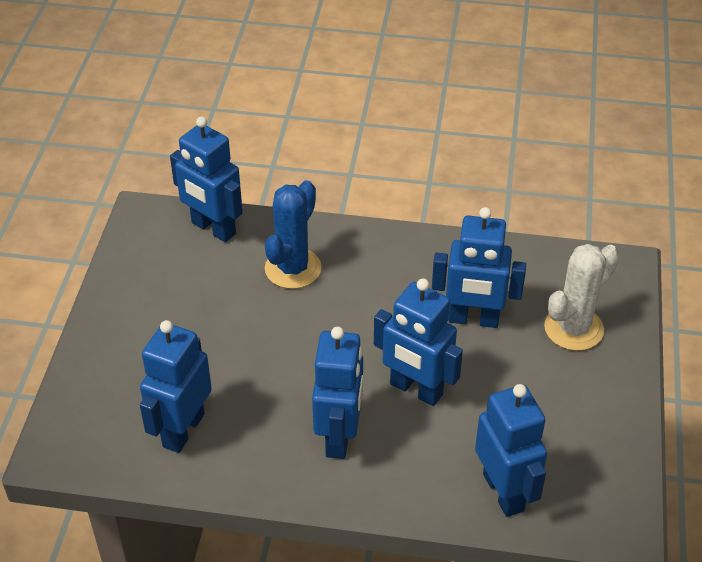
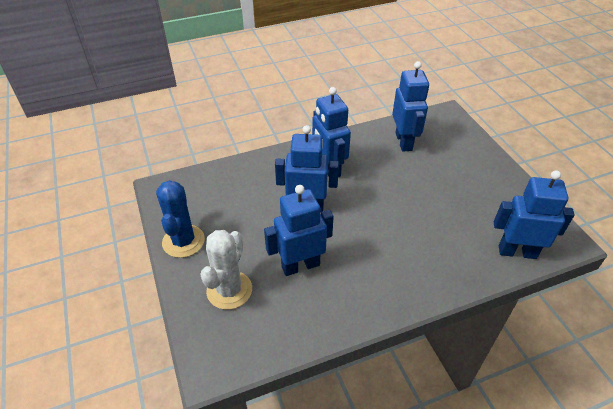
camera: 150 degrees right, 0 degrees up
blue cactus [265,180,322,289] -> blue cactus moved to [156,180,205,258]
blue robot [475,384,547,517] -> none

